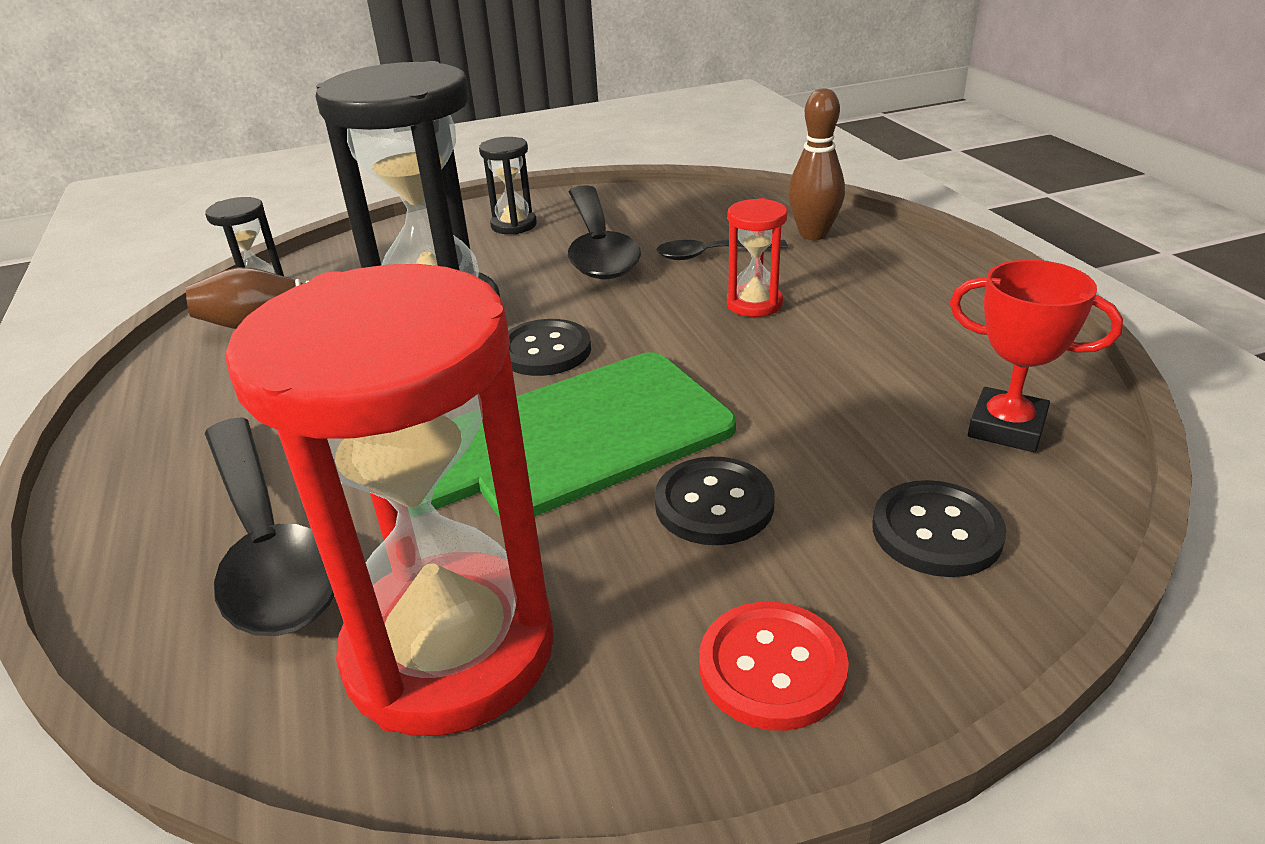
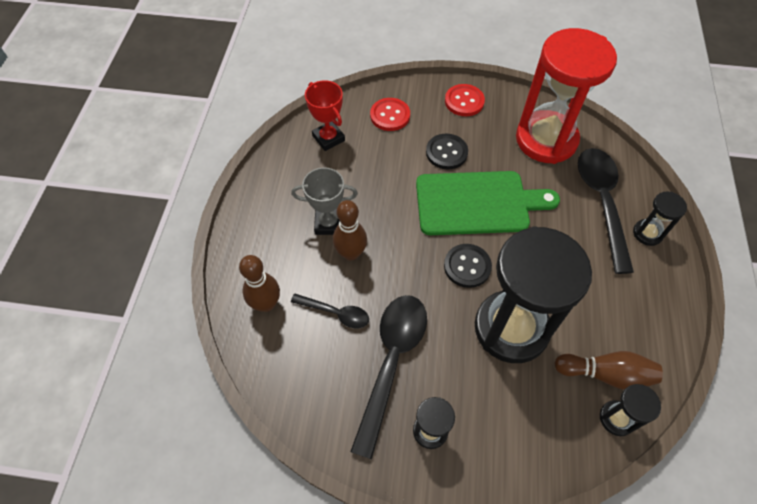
camera: 155 degrees left, 25 degrees up
red hourglass [727,198,787,317] -> brown bowling pin [333,200,367,261]
black button [872,480,1006,577] -> red button [370,98,410,131]
none -> grey trophy [291,167,358,235]
none -> black hourglass [633,191,687,246]

